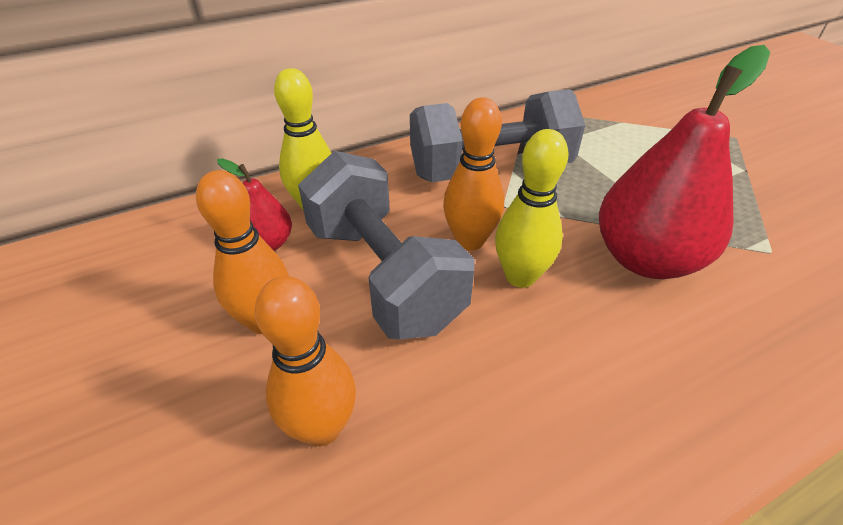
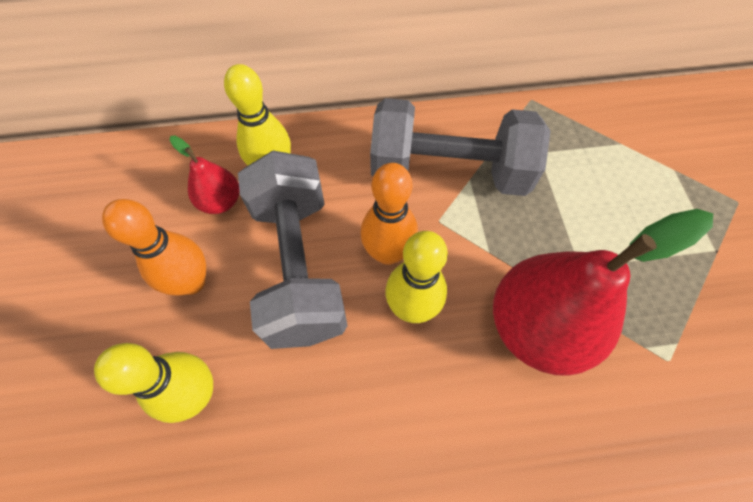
camera: 20 degrees right, 20 degrees up
orange bowling pin [255,276,356,446] -> yellow bowling pin [94,343,213,423]

